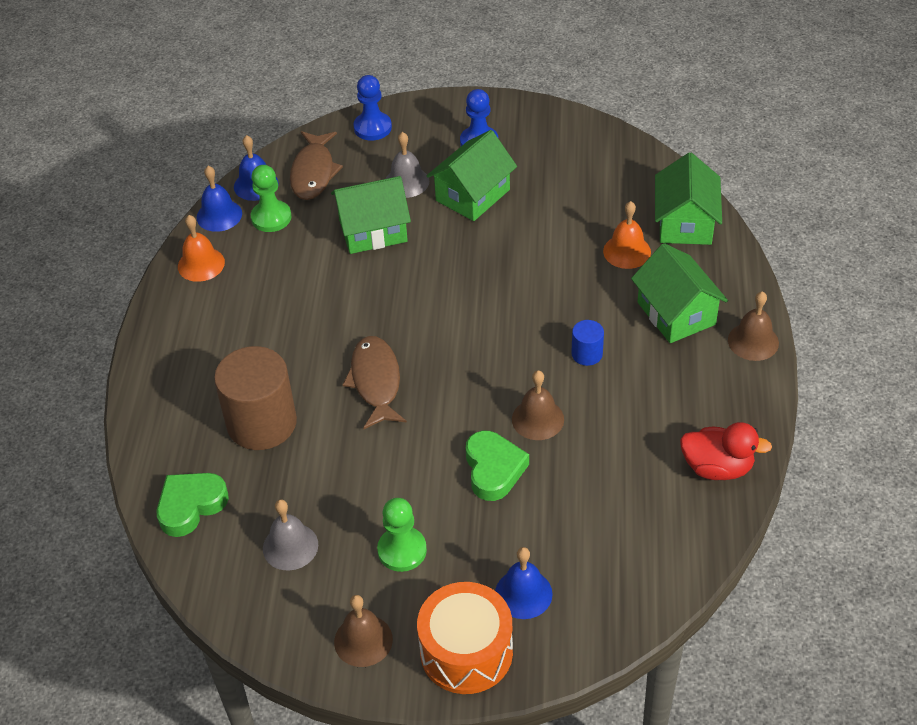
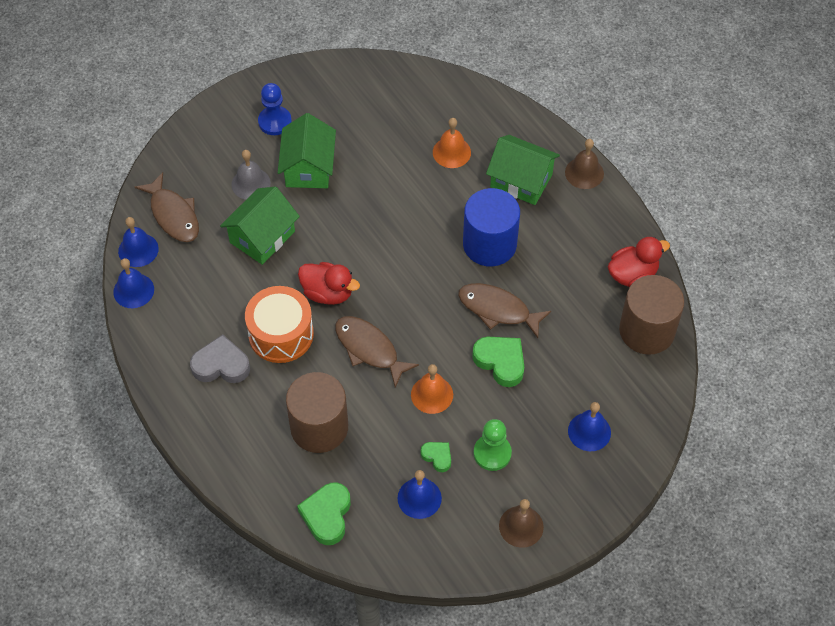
camera: 40 degrees left, 10 degrees up
orange bell [178,215,225,282] -> orange bell moved to [411,364,453,414]
green pawn [251,165,291,232] -> none
grey bell [263,500,318,571] -> blue bell [397,470,442,519]
blue pawn [353,75,392,140] -> none
orange drum [417,582,513,694] -> orange drum moved to [245,286,314,363]
brown bell [512,370,564,440] -> brown fish [458,283,551,338]
blue cylinder [571,320,604,366] -> blue cylinder [463,188,520,266], size x2.19
green house [655,152,722,245] -> none
none -> grey heart [190,335,250,383]
none -> red duck [298,262,360,305]
none -> green heart [420,442,451,472]
none -> brown cylinder [619,275,684,355]

